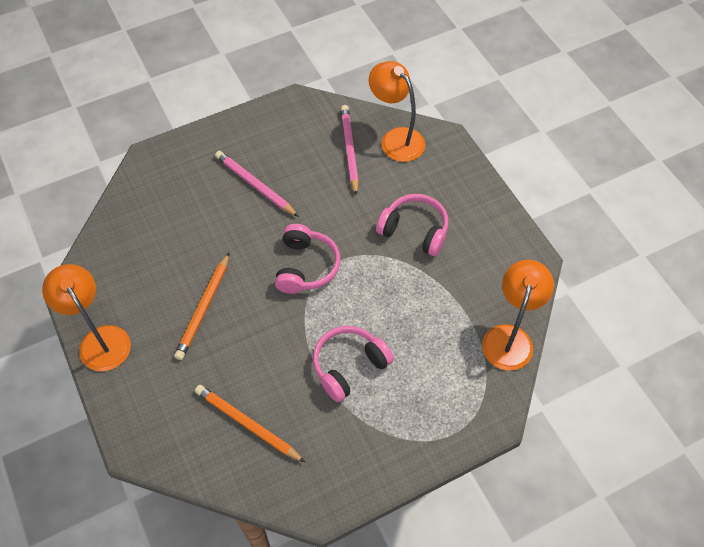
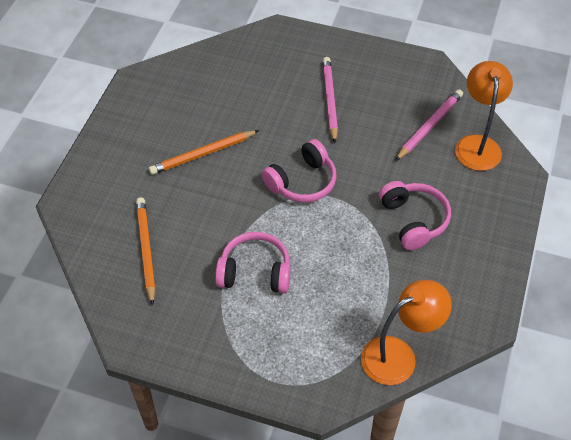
camera: 45 degrees right, 5 degrees down
orange lamp [42,264,131,371] -> none

